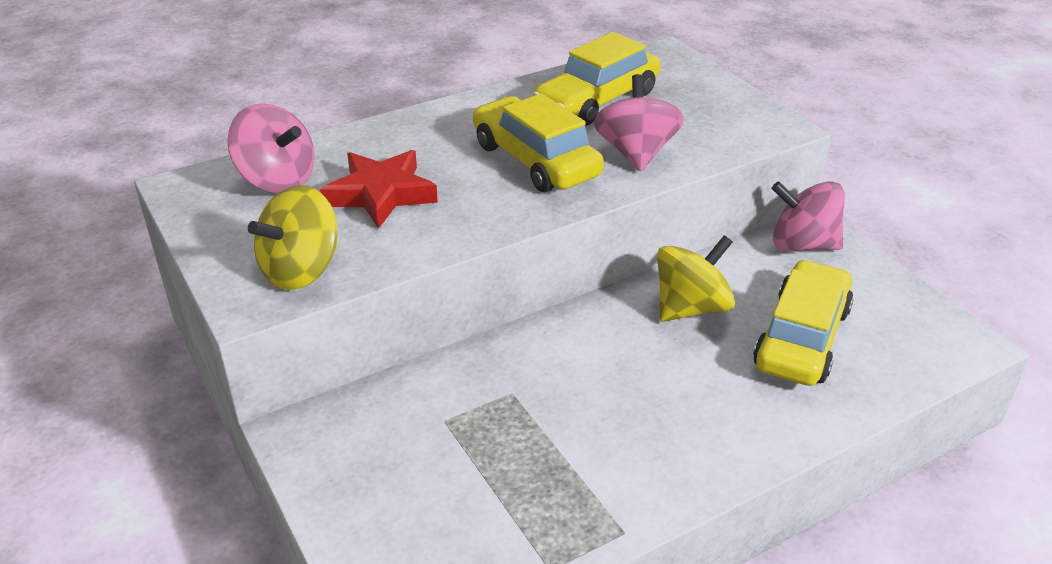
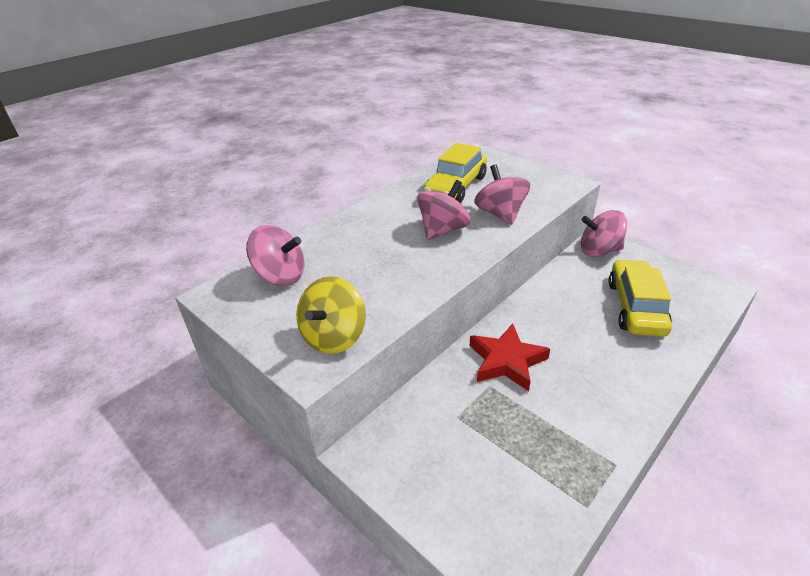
camera: 15 degrees left, 0 degrees up
red star [320,150,438,229] -> red star moved to [470,324,550,391]
yellow car [473,93,604,192] -> pink spinning top [417,180,471,240]
yellow spinning top [657,235,735,322] -> none

